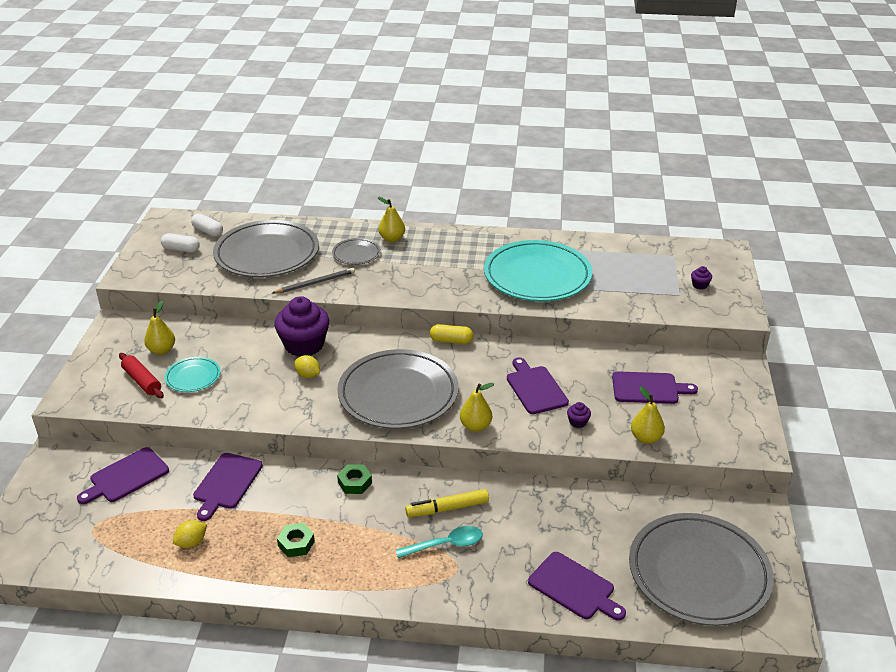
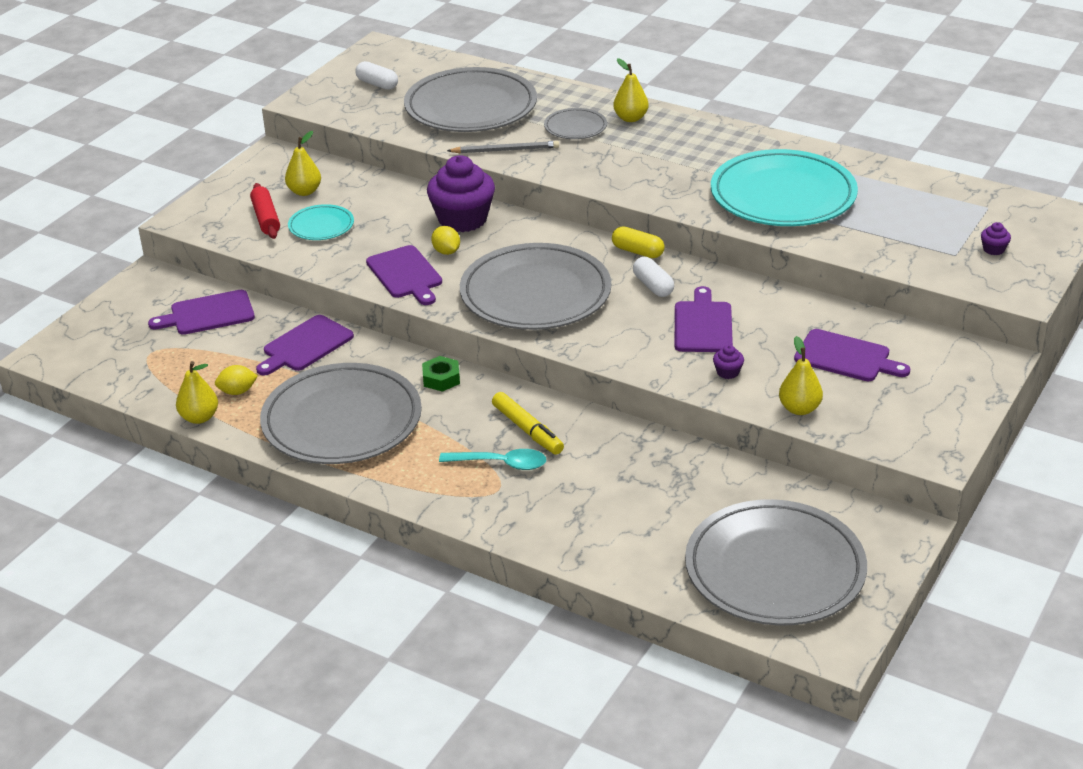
camera: 25 degrees right, 0 degrees up
white capsule [191,213,223,237] -> white capsule moved to [633,257,674,297]
green nut [277,523,315,557] -> grey plate [260,363,422,464]
yellow marker [405,489,489,517] -> yellow marker turned 135 degrees counterclockwise [492,392,564,455]
yellow pear [460,383,494,432] -> yellow pear moved to [176,361,218,424]
purple cutting board [528,552,626,621] -> purple cutting board moved to [366,245,442,305]

